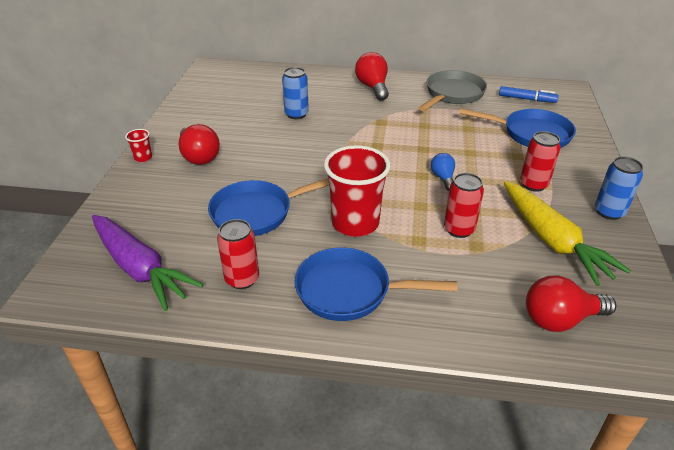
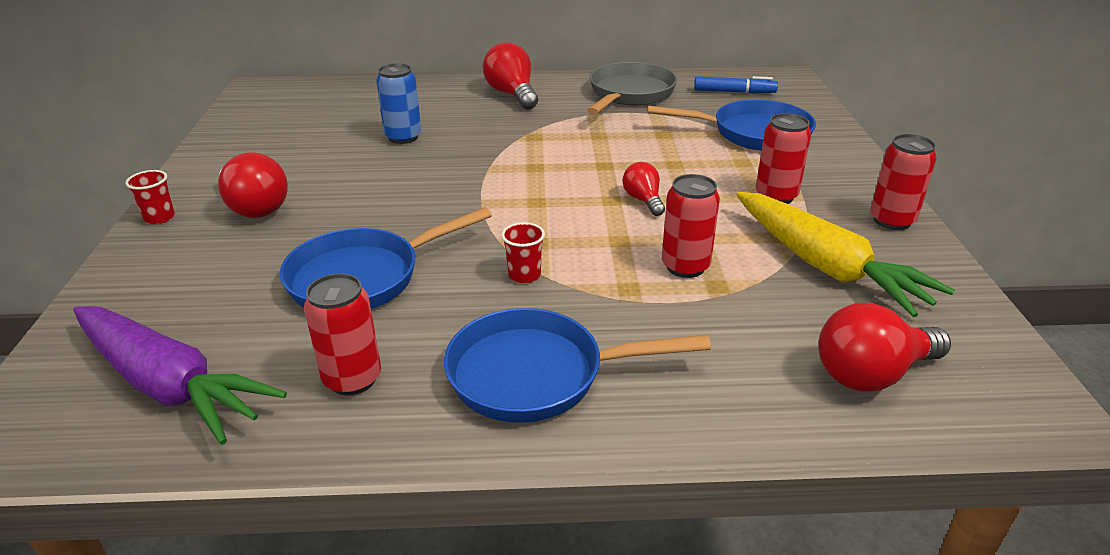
camera: 10 degrees left, 5 degrees down
red cup [324,145,390,237] -> red cup [501,222,545,283], size x0.43
blue light bulb [431,153,455,191] -> red light bulb [623,162,665,216]
blue can [595,157,643,220] -> red can [870,134,937,230]

